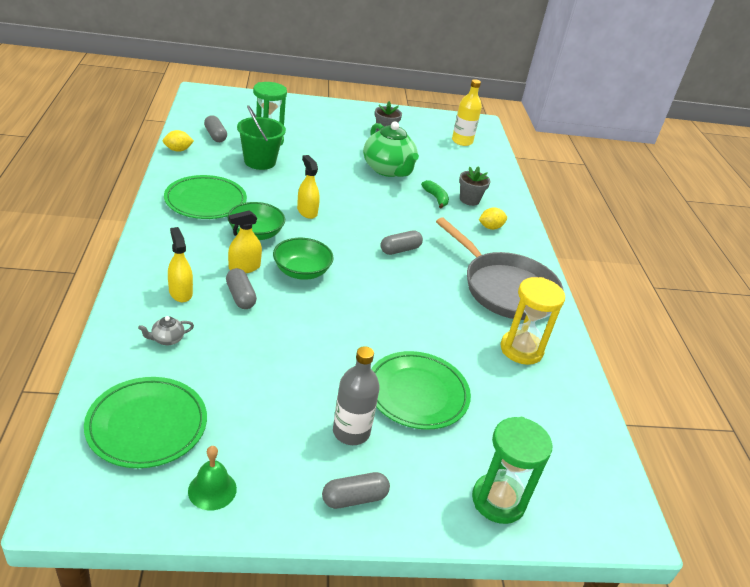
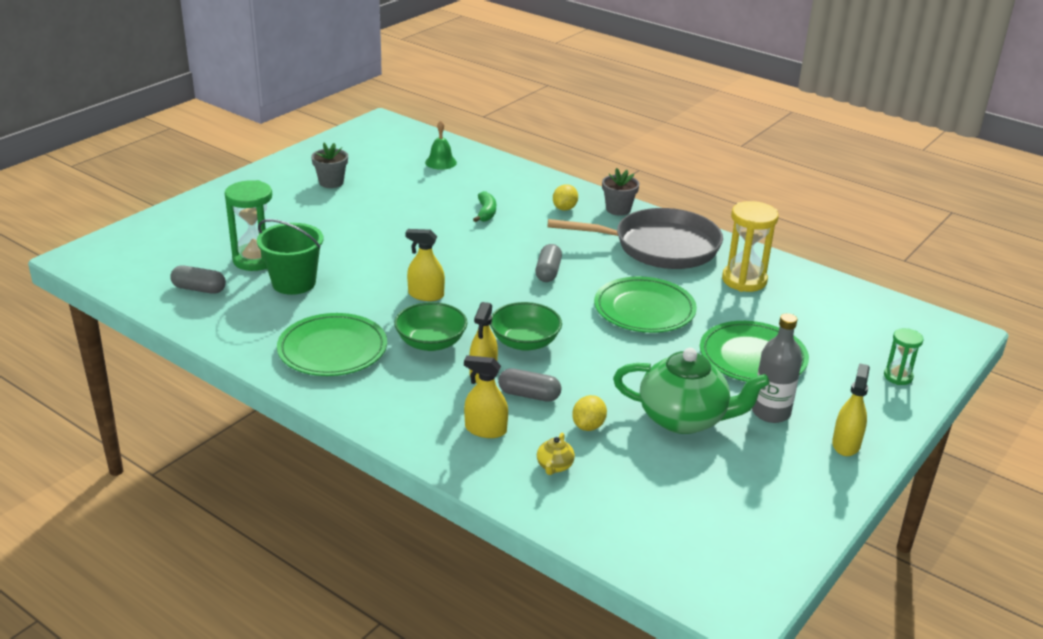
camera: 45 degrees left, 5 degrees down
green plate [84,377,207,468] -> green plate moved to [594,276,697,333]
grey teapot [138,316,194,345] -> yellow teapot [537,433,575,475]
yellow lemon [163,130,194,152] -> yellow lemon moved to [572,395,607,431]
green bell [188,446,237,510] -> green bell moved to [425,121,457,170]
grey capsule [322,472,390,509] -> yellow spray bottle [832,363,870,456]
green teapot [363,122,419,177] -> green teapot moved to [613,348,770,434]
green banana [421,180,449,209] -> green banana turned 75 degrees clockwise [473,191,496,222]
yellow bottle [452,79,482,146] -> none
grey flower pot [459,166,490,206] -> grey flower pot moved to [602,168,640,216]
green hourglass [472,417,553,524] -> green hourglass [884,328,924,385], size x0.56

